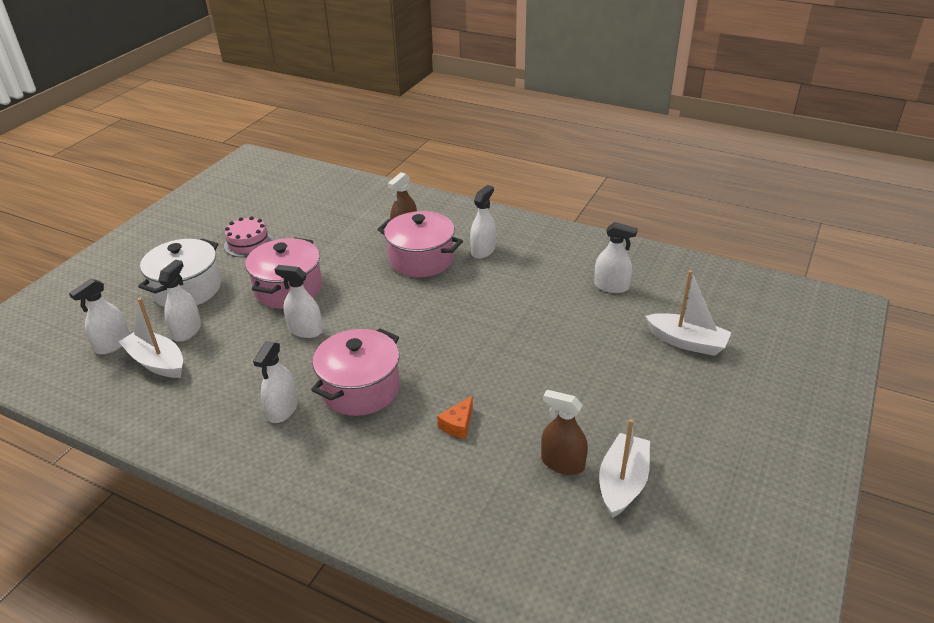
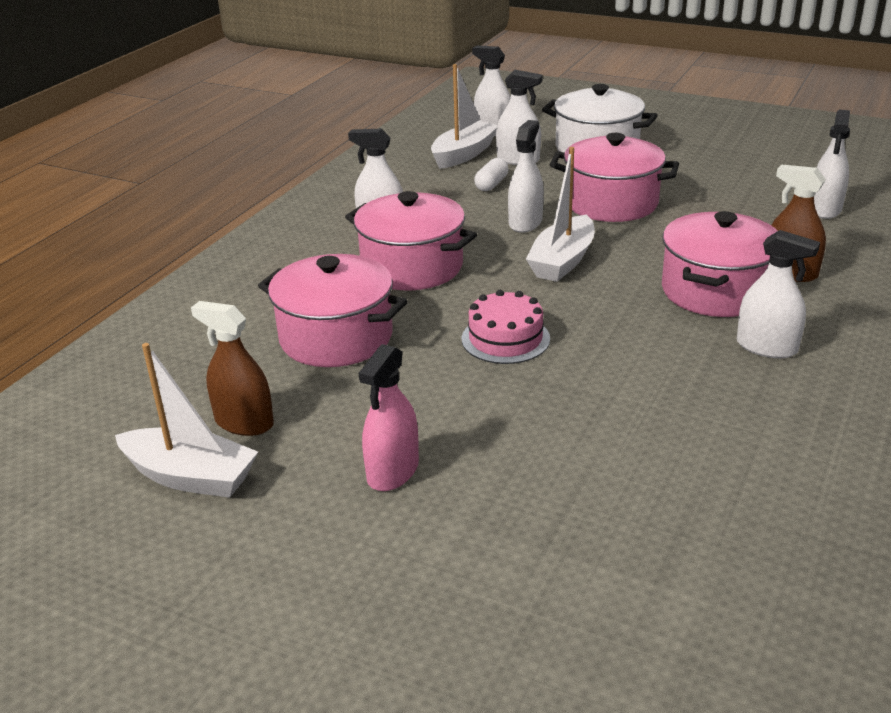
camera: 90 degrees right, 5 degrees down
pink cake [224,216,273,257] -> pink cake moved to [462,290,550,364]
orange cheese [437,395,473,439] -> pink pot [258,254,408,367]
brown spray bottle [541,390,588,475] -> brown spray bottle turned 90 degrees counterclockwise [191,301,274,436]
white spray bottle [594,222,638,293] -> white spray bottle moved to [814,110,850,219]
white boat [645,270,732,356] -> white boat moved to [526,147,595,282]
none -> pink spray bottle [358,344,419,491]
none -> white capsule [474,158,509,191]

